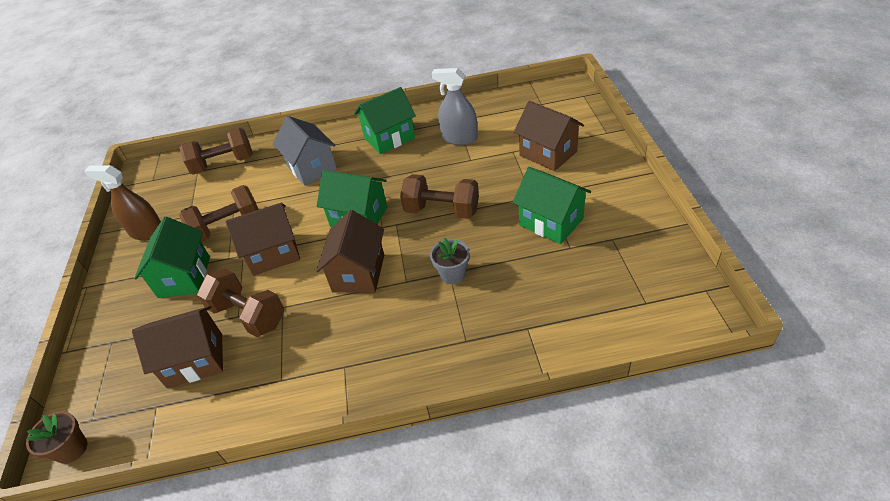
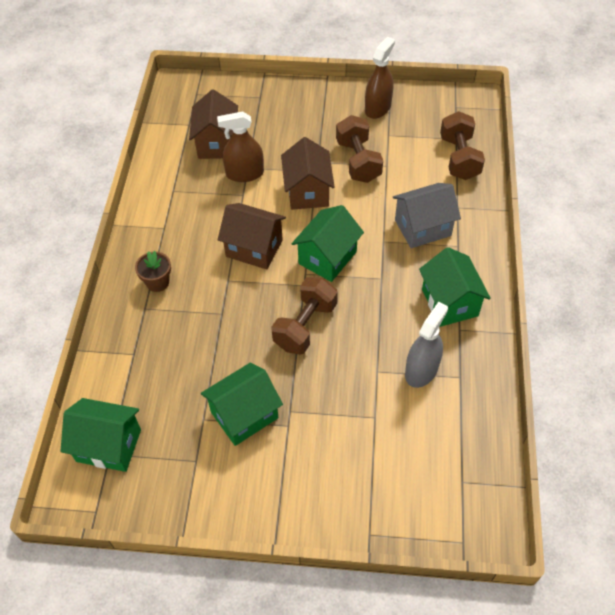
camera: 100 degrees right, 10 degrees up
brown flower pot [26,411,87,464] -> brown flower pot moved to [135,251,171,292]
green house [134,217,210,298] -> green house moved to [60,398,141,472]
brown dumbbell [197,269,284,337] -> brown spray bottle [217,111,264,182]
grey flower pot [430,238,470,284] -> none
brown house [514,101,584,171] -> none

